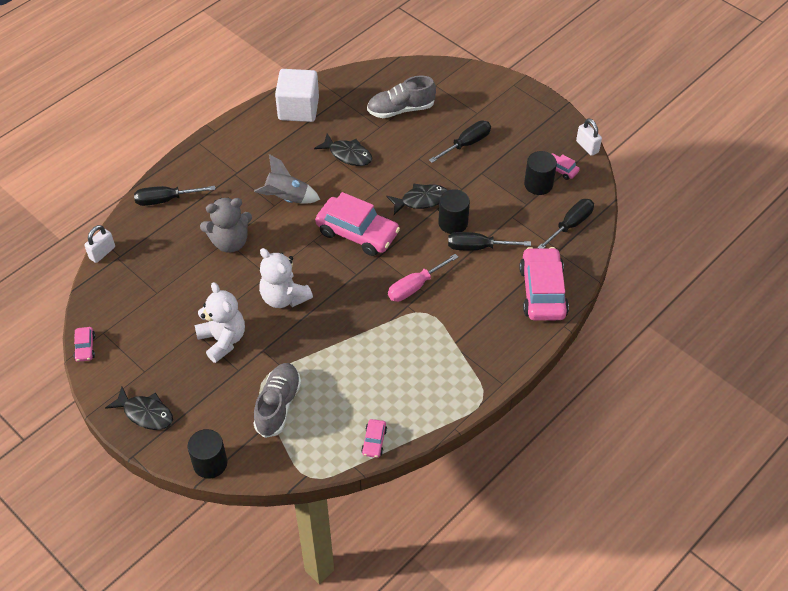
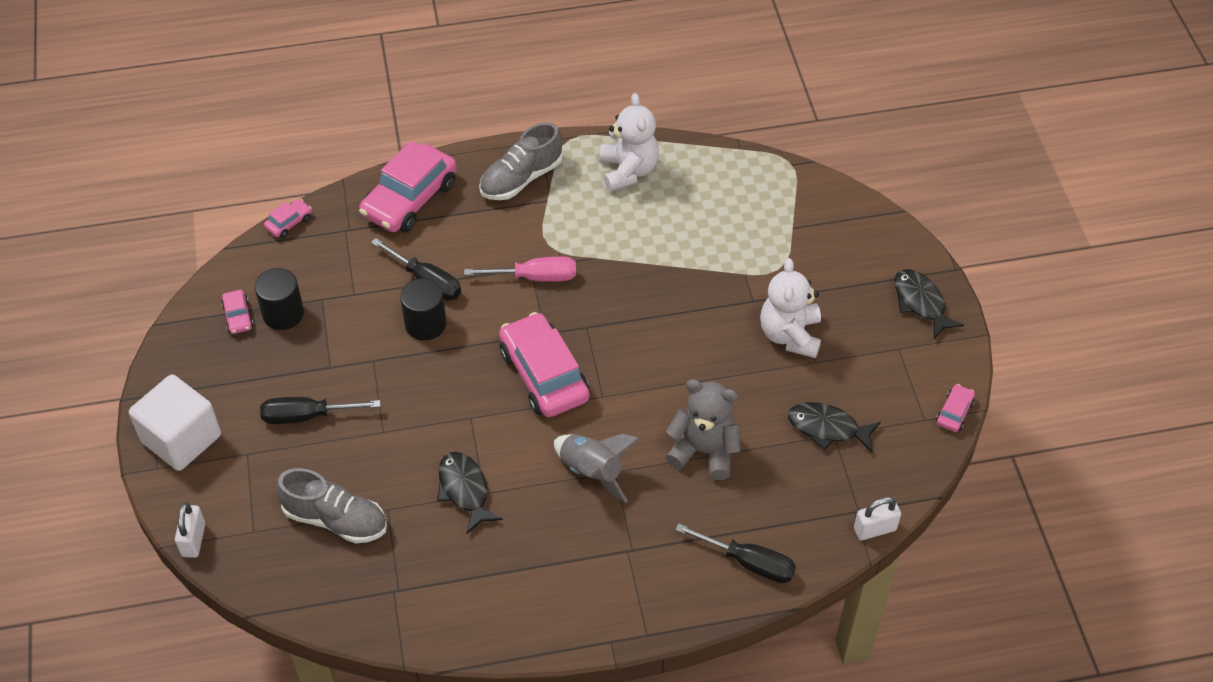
camera: 145 degrees left, 0 degrees up
black cylinder [188,429,227,479] -> none
grey shoe [253,363,301,438] -> grey shoe moved to [479,122,563,200]
white teddy bear [259,248,313,308] -> white teddy bear moved to [600,93,659,192]
white cube [275,69,319,122] -> white cube moved to [129,374,221,471]
pink car [361,419,387,458] -> pink car moved to [264,199,312,238]
black fish [387,183,448,215] -> black fish moved to [788,402,881,453]
black screwdriver [537,199,594,248] -> none
white padlock [576,118,602,156] -> white padlock moved to [175,502,205,558]

